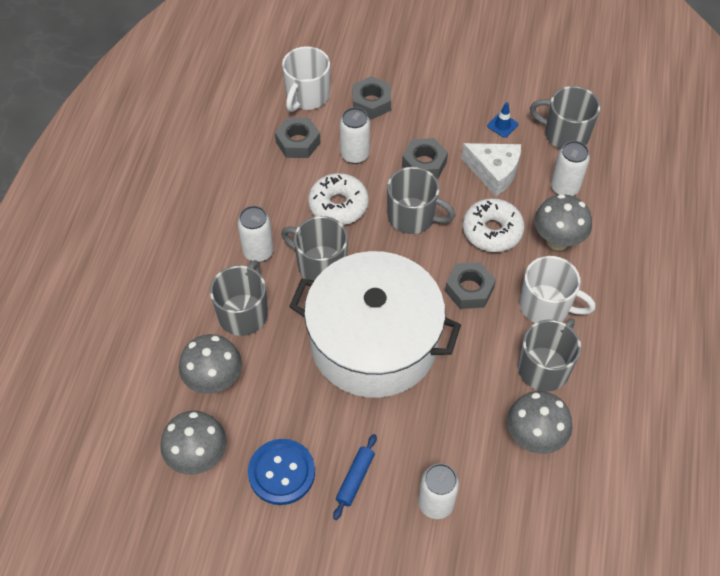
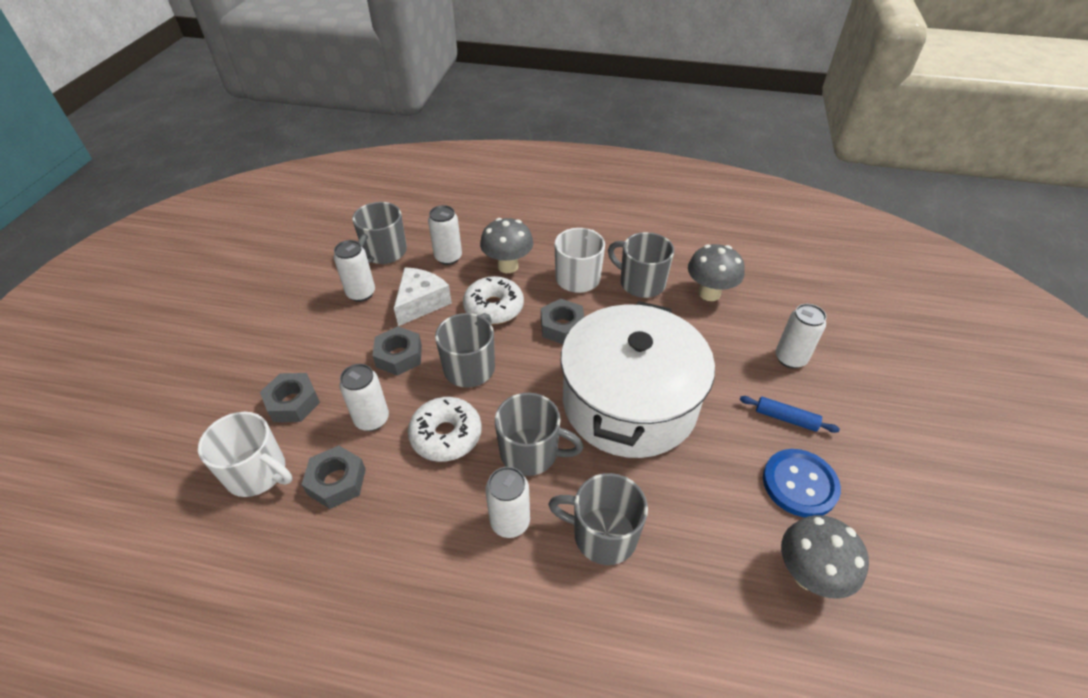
camera: 90 degrees left, 10 degrees down
grey mushroom [179,334,242,394] -> none
grey mug [281,216,348,280] -> grey mug turned 105 degrees counterclockwise [495,393,584,476]
blue traffic cone [487,102,518,138] -> white can [334,240,375,302]

